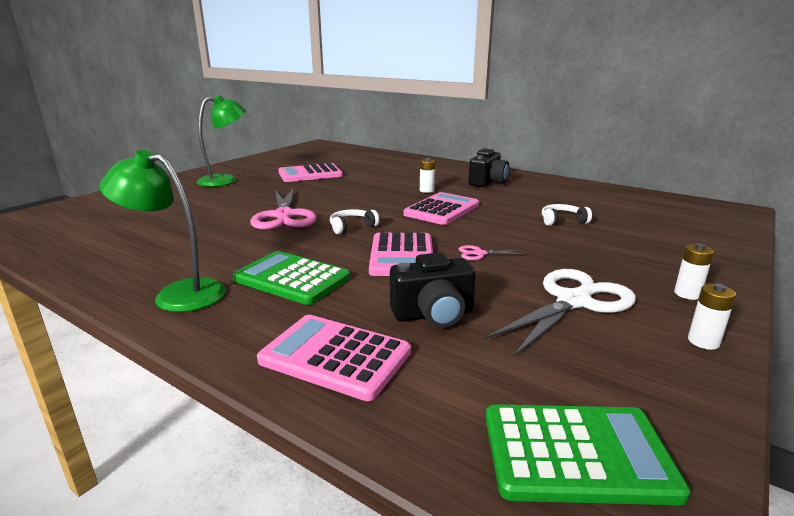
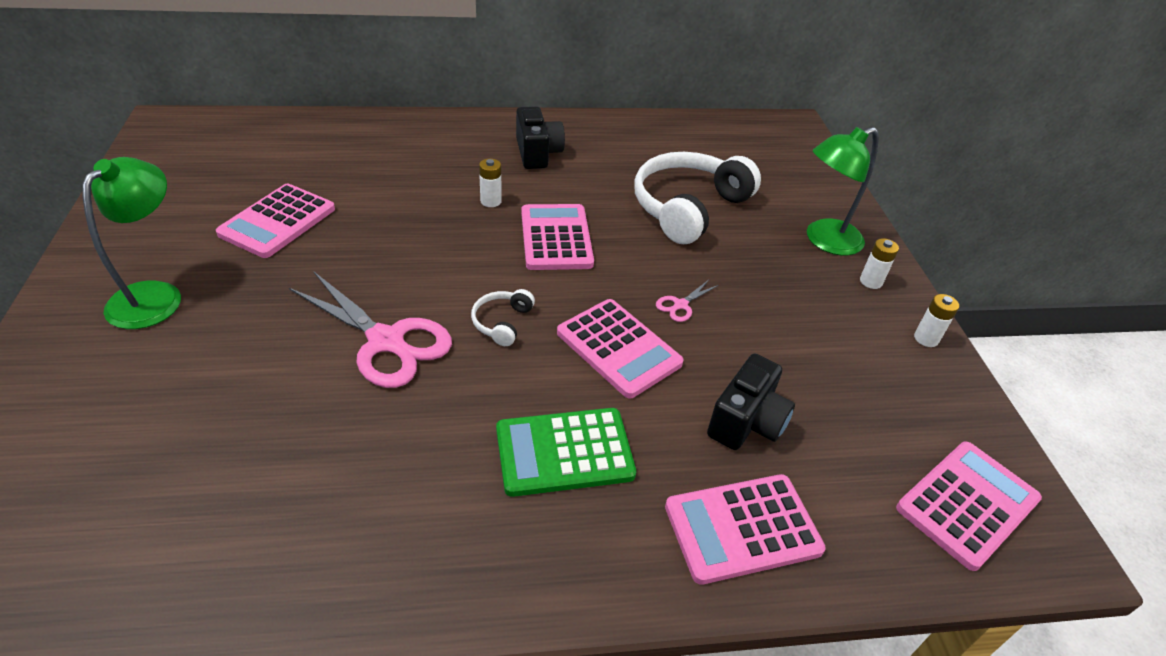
camera: 45 degrees left, 20 degrees up
green lamp [100,150,226,312] -> green lamp moved to [807,127,879,255]
white scissors [484,269,636,357] -> none
green calculator [486,404,691,505] -> pink calculator [896,441,1042,571]
white headphones [542,204,592,226] -> white headphones [635,152,761,244], size x2.29

